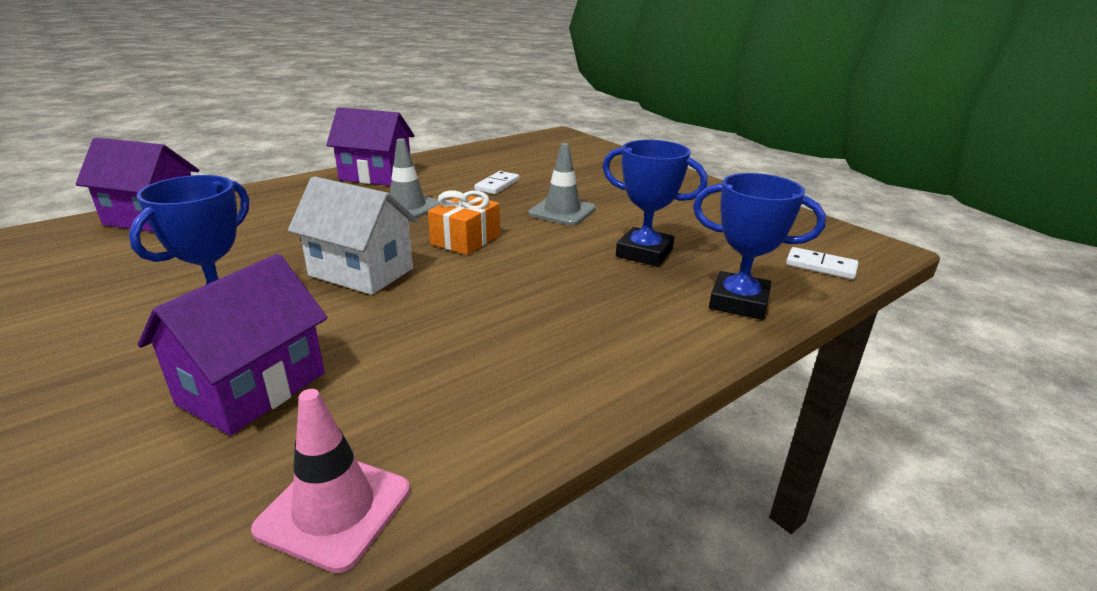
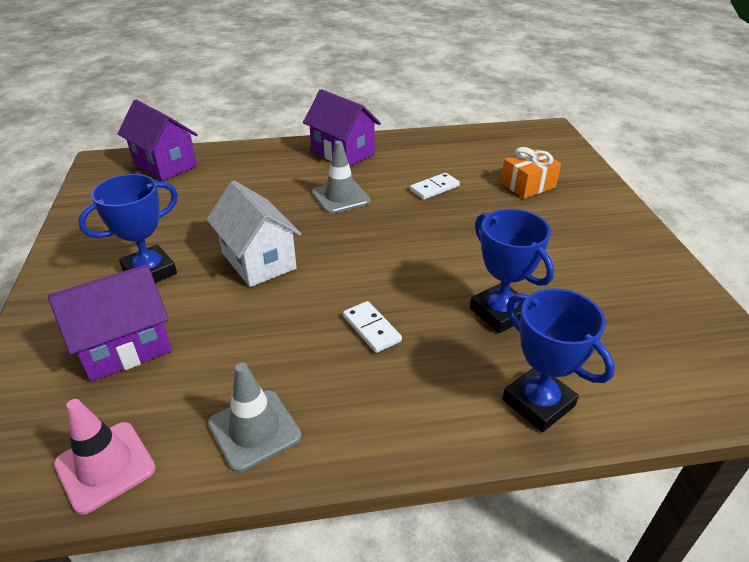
camera: 30 degrees right, 10 degrees up
orange gift [428,190,500,255] -> orange gift moved to [501,147,561,199]
grey traffic cone [528,143,596,225] -> grey traffic cone moved to [208,363,301,472]
white domino [786,247,858,279] -> white domino moved to [343,301,402,353]

